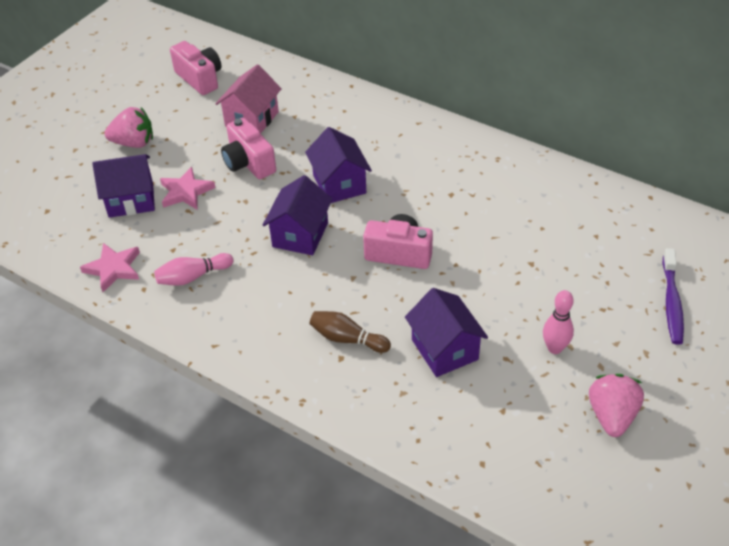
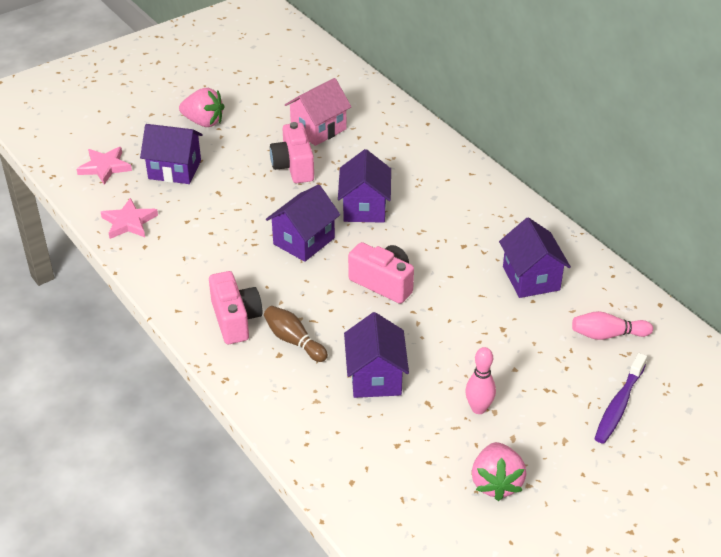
camera: 20 degrees right, 5 degrees down
pink bowling pin [154,253,233,286] -> pink bowling pin moved to [572,311,653,340]
pink star [160,167,215,209] -> pink star moved to [77,147,132,185]
pink camera [170,41,221,95] -> pink camera moved to [209,271,262,344]
pink strawberry [589,374,644,437] -> pink strawberry turned 150 degrees clockwise [472,442,527,501]
none -> purple house [499,218,571,298]

